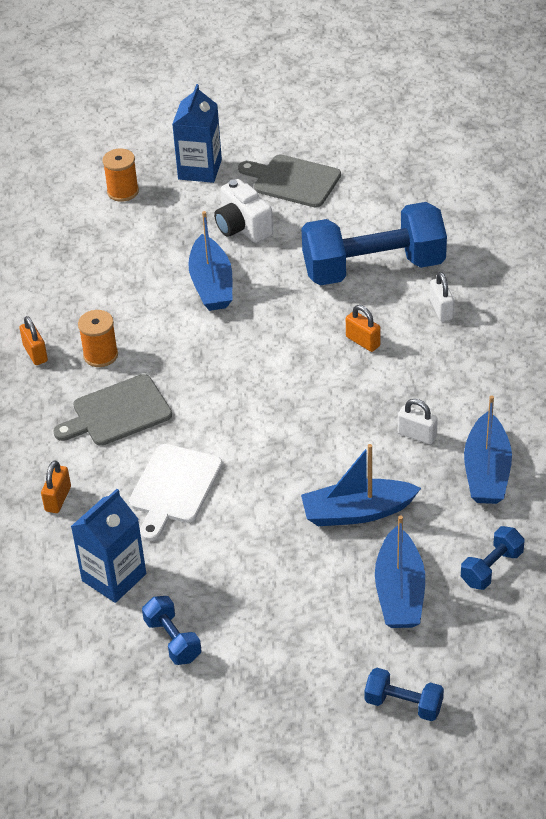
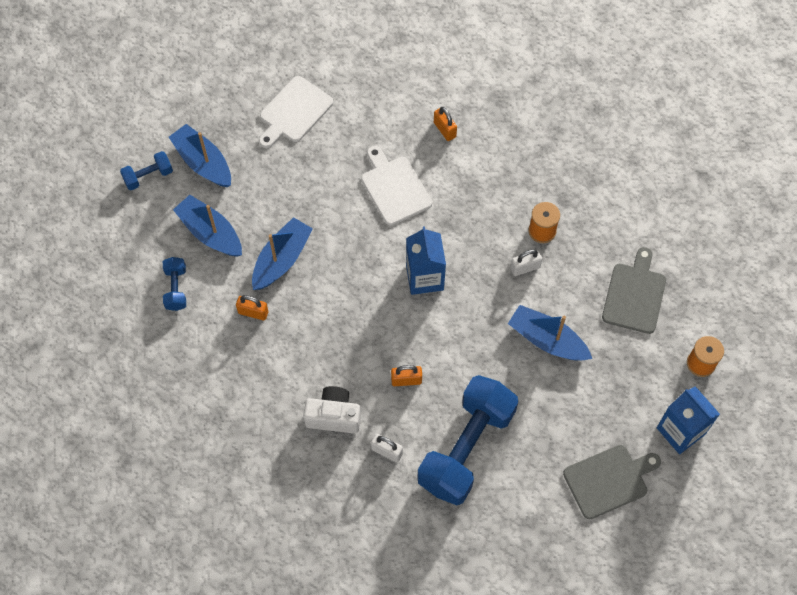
camera: 130 degrees right, 20 degrees up
orange padlock [19,316,48,365] -> orange padlock moved to [236,295,268,320]
grey cutting board [53,374,172,446] -> grey cutting board moved to [602,247,666,334]
blue carton [71,489,146,603] -> blue carton moved to [406,226,446,295]
blue dumbbell [142,596,202,665] -> white cutting board [259,76,333,148]
white camera [214,179,273,243] -> white camera moved to [303,386,361,434]
white padlock [398,399,438,444] -> white padlock moved to [511,250,542,276]
blue boat [464,395,512,504] -> blue boat moved to [169,124,231,187]

